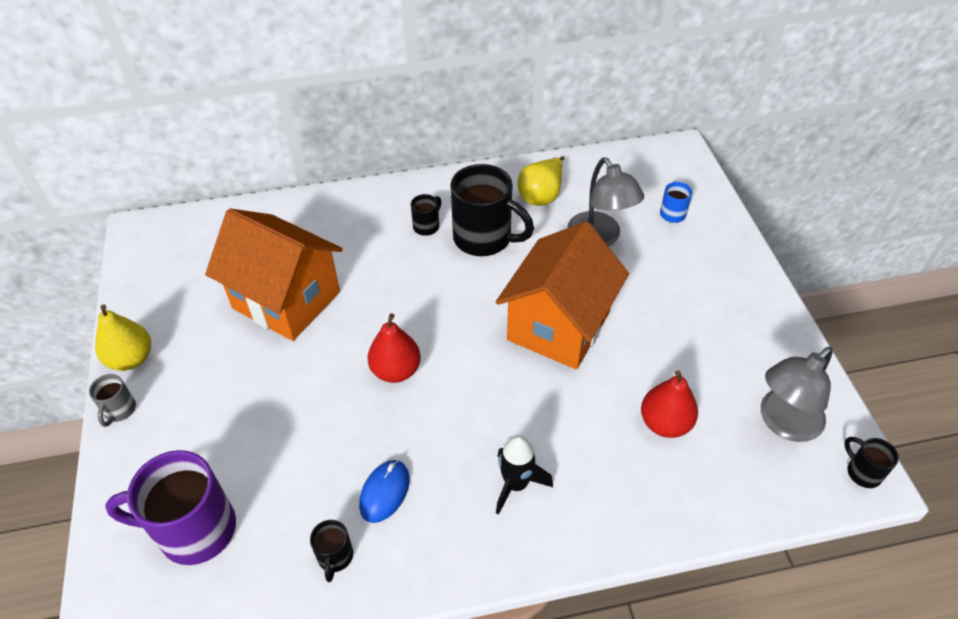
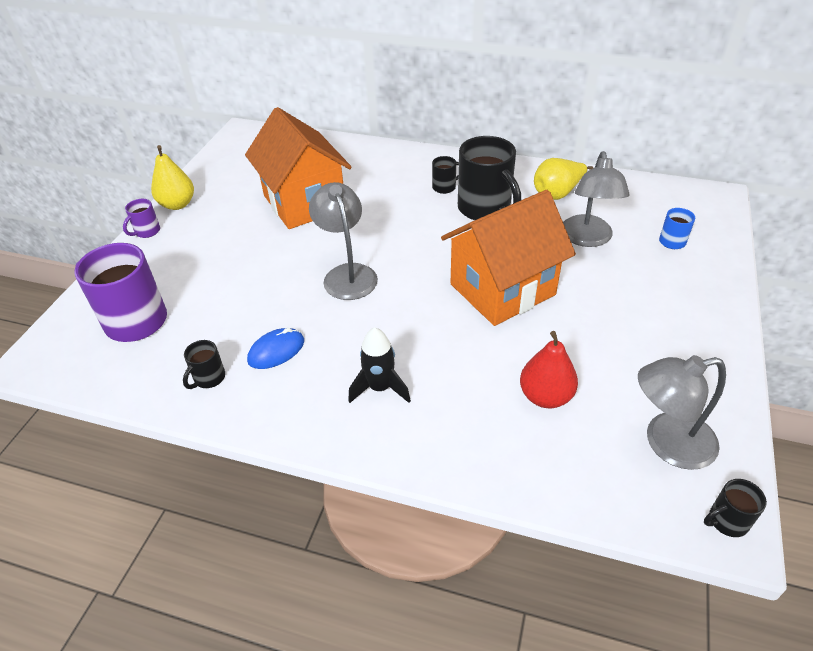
camera: 30 degrees right, 5 degrees down
grey mug [89,374,136,427] -> purple mug [123,199,160,238]
red pear [368,313,421,383] -> grey lamp [309,182,378,300]
black mug [844,437,899,488] -> black mug turned 105 degrees counterclockwise [704,479,767,537]

